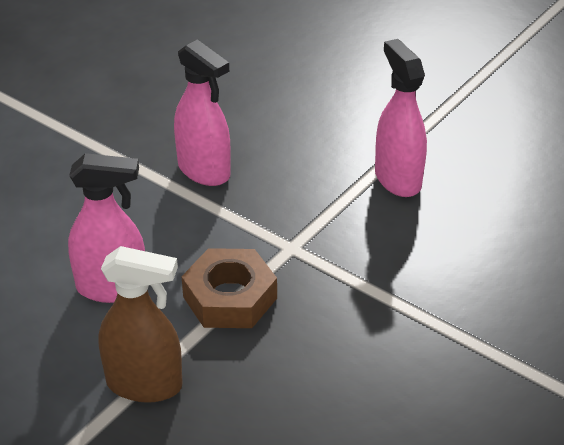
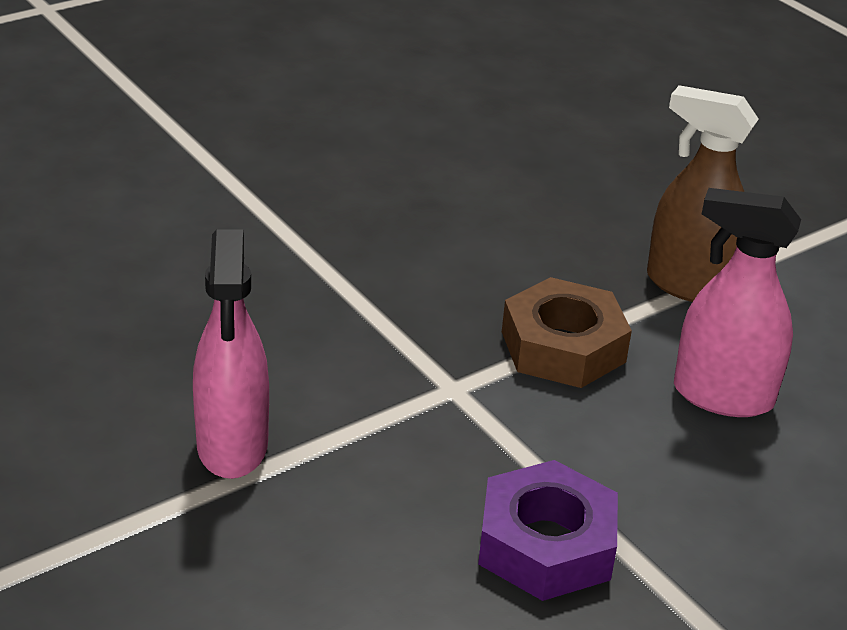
camera: 165 degrees left, 5 degrees down
pink spray bottle [174,39,231,186] -> purple nut [478,460,618,601]

